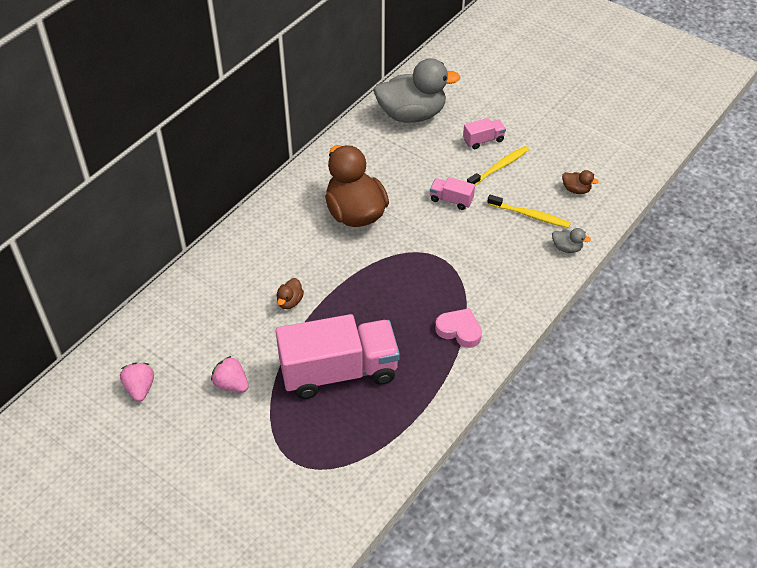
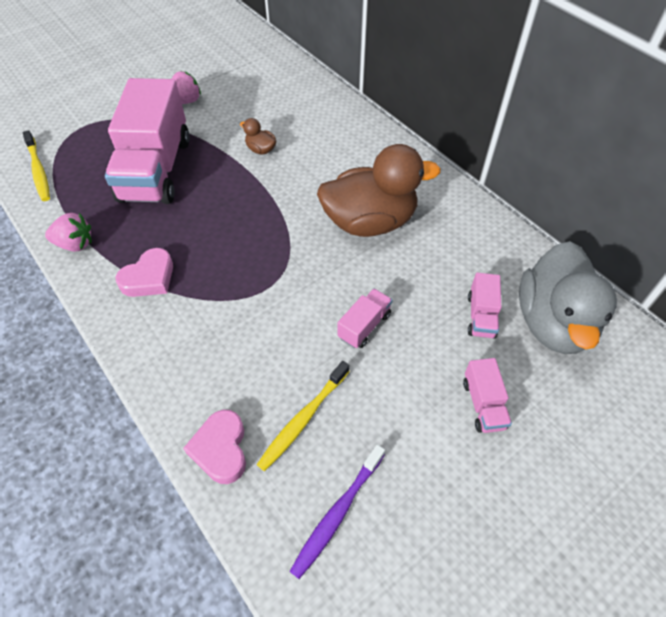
camera: 105 degrees right, 5 degrees up
pink strawberry [120,363,154,402] -> pink strawberry moved to [45,213,92,252]
yellow toothbrush [467,146,529,185] -> yellow toothbrush moved to [23,130,50,201]
grey duck [552,228,591,253] -> pink heart [183,410,246,484]
brown duck [562,170,599,194] -> purple toothbrush [290,444,385,579]
none -> pink truck [468,273,501,339]

